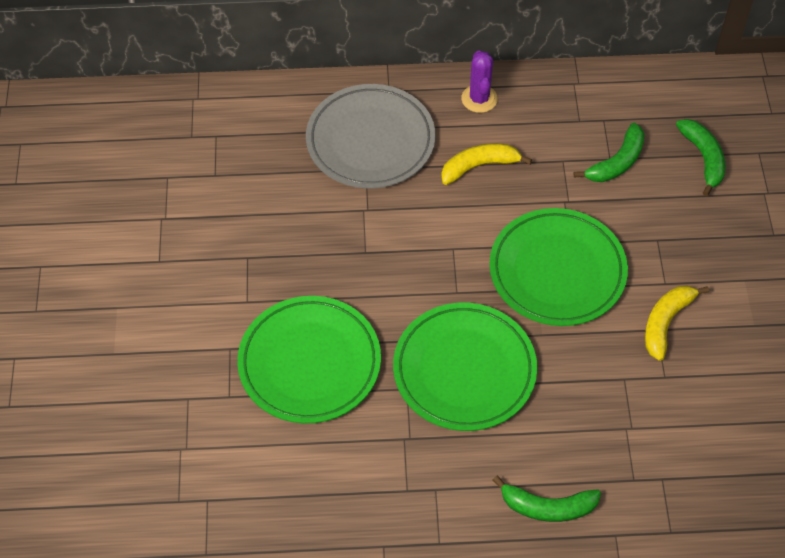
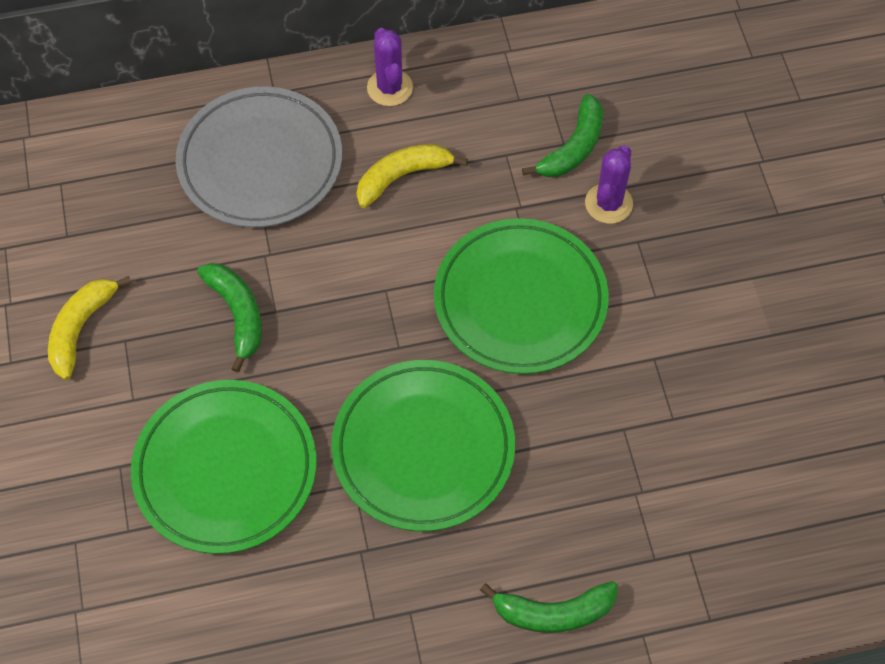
camera: 10 degrees left, 5 degrees up
yellow banana [645,286,709,361] -> yellow banana moved to [48,276,132,380]
green banana [676,119,725,196] -> green banana moved to [197,263,262,372]
none -> purple cactus [585,145,633,224]

